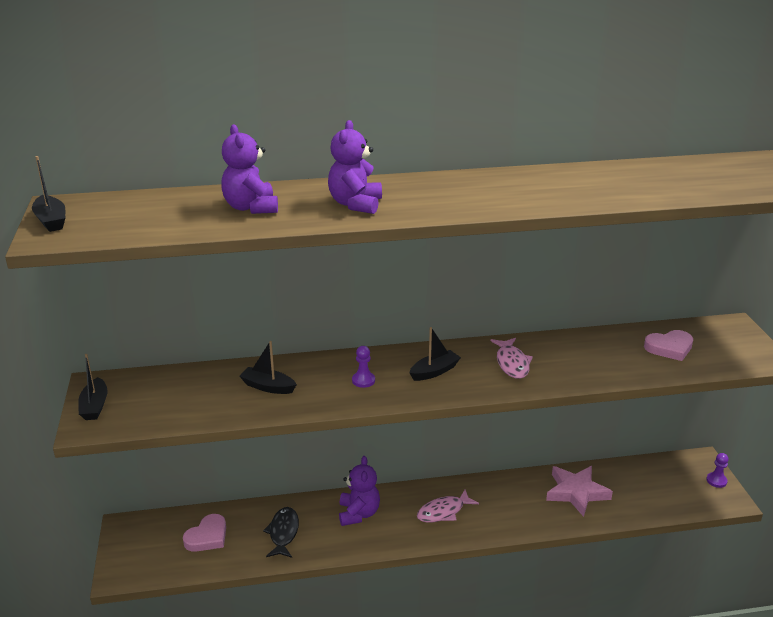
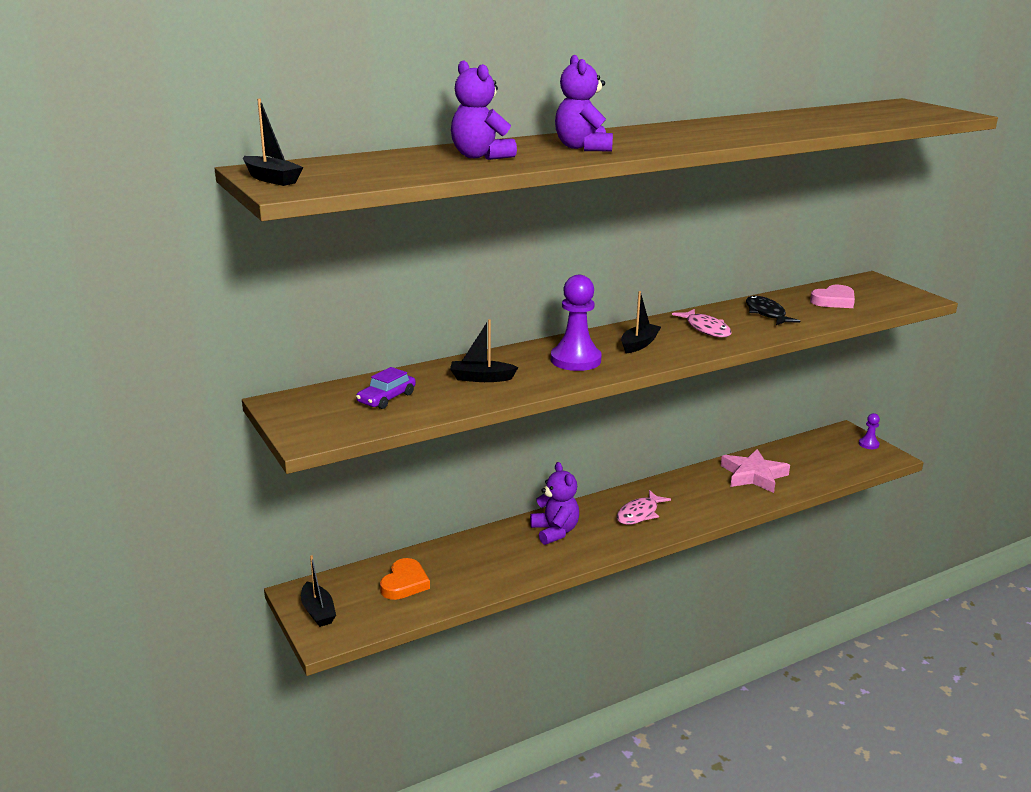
camera: 20 degrees left, 5 degrees down
black boat [78,354,108,420] -> black boat moved to [301,555,336,627]
pink heart [183,514,226,552] -> orange heart [380,558,430,600]
black fish [263,507,299,558] -> black fish moved to [746,296,800,325]
purple pawn [352,346,375,388] -> purple pawn [551,275,602,371], size x2.01
none -> purple car [356,367,416,409]

